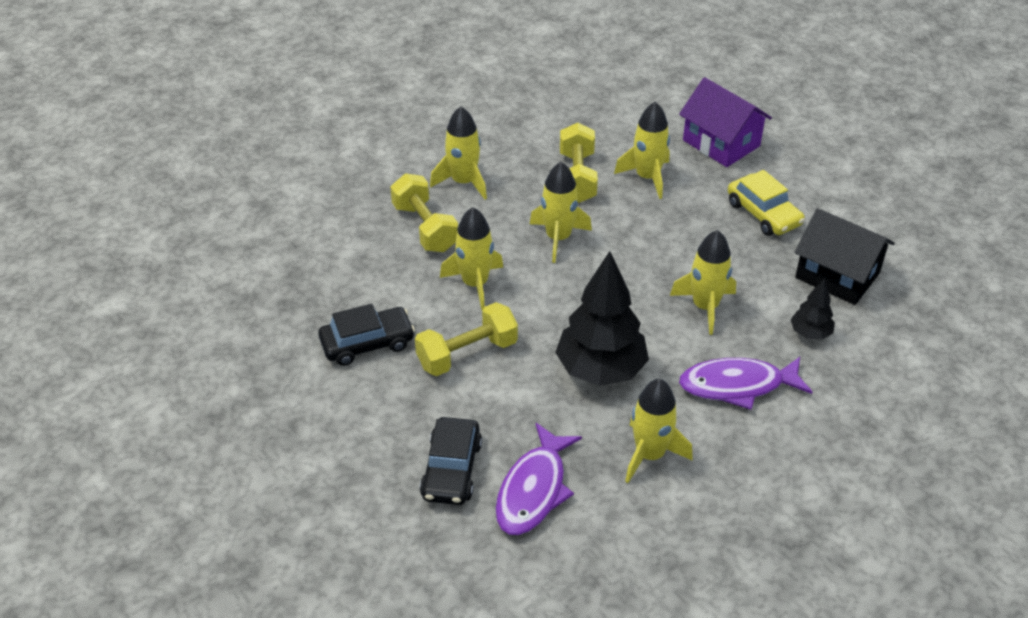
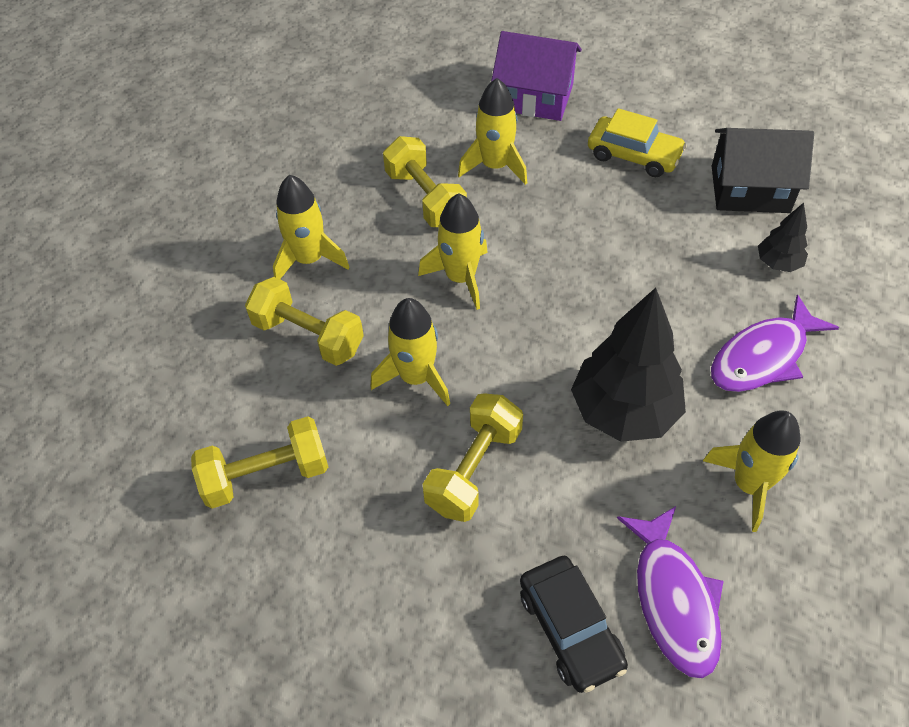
camera: 30 degrees left, 10 degrees up
black car [318,304,415,366] -> none
yellow rocket [670,230,736,335] -> none
none -> yellow dumbbell [191,416,328,509]

